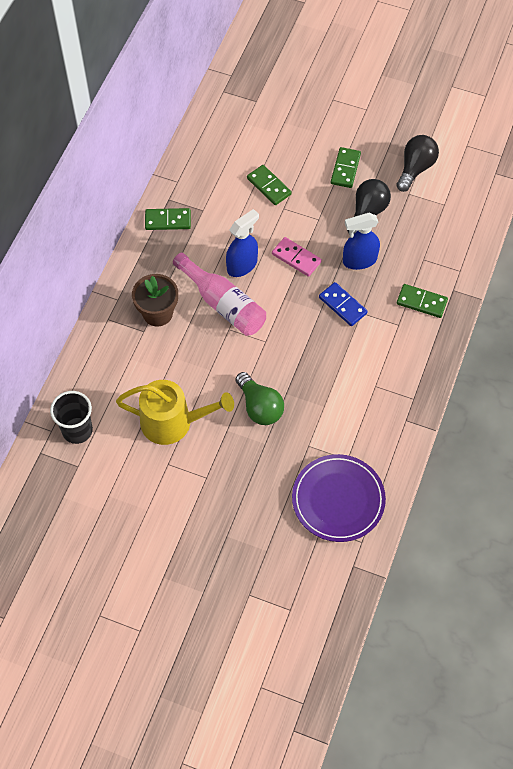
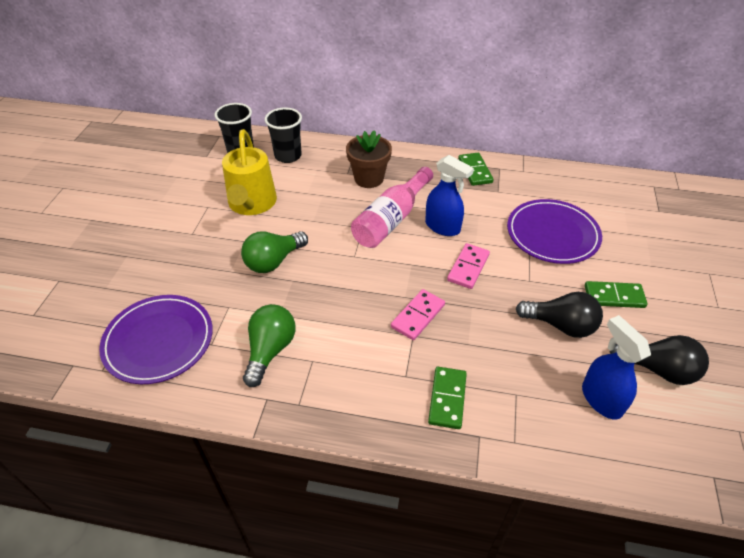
camera: 80 degrees right, 15 degrees down
green domino [247,165,292,205] -> purple plate [507,199,602,264]
blue domino [319,282,368,326] -> pink domino [391,289,445,340]
blue spray bottle [343,213,380,270] -> blue spray bottle moved to [582,315,651,420]
none -> green light bulb [243,304,296,387]
none -> black cup [265,107,302,163]

